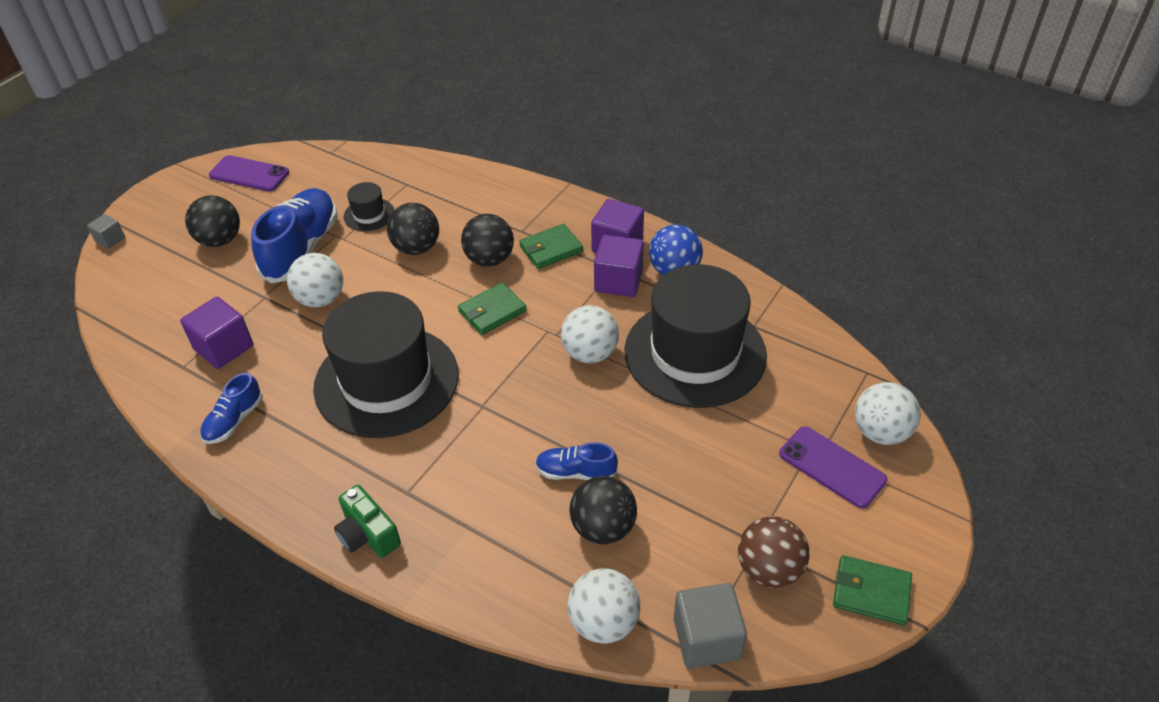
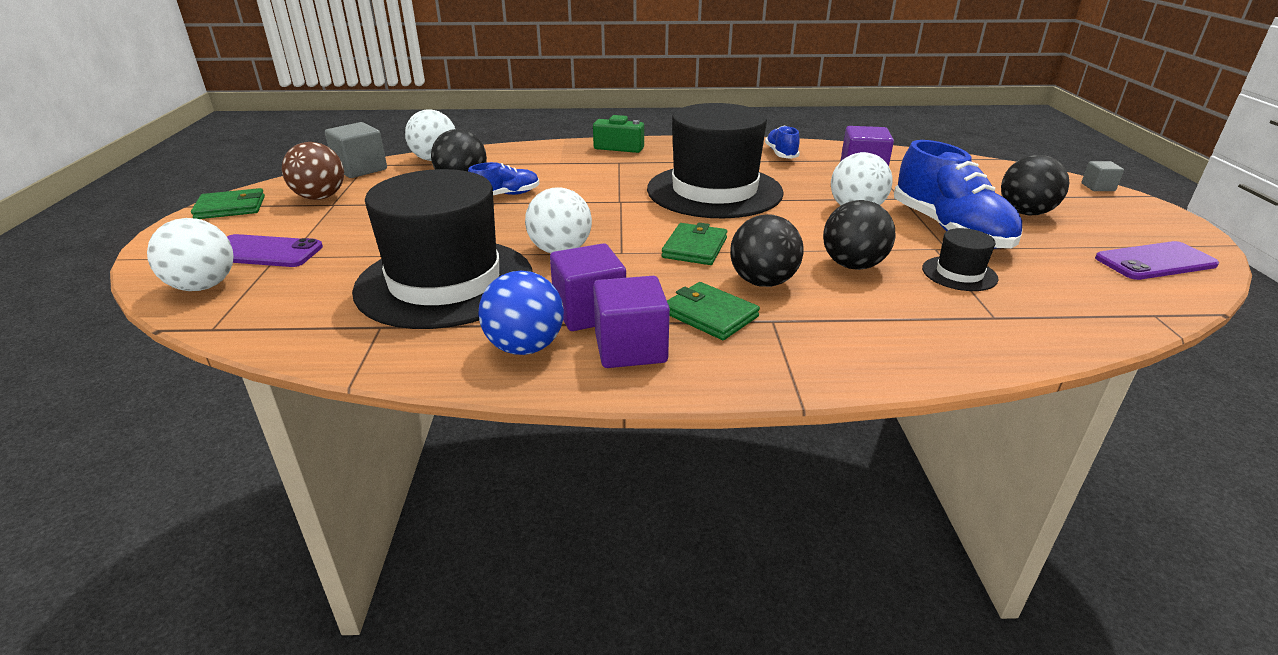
camera: 145 degrees right, 15 degrees down
green wallet [519,224,583,269] -> green wallet turned 75 degrees counterclockwise [667,282,760,340]

